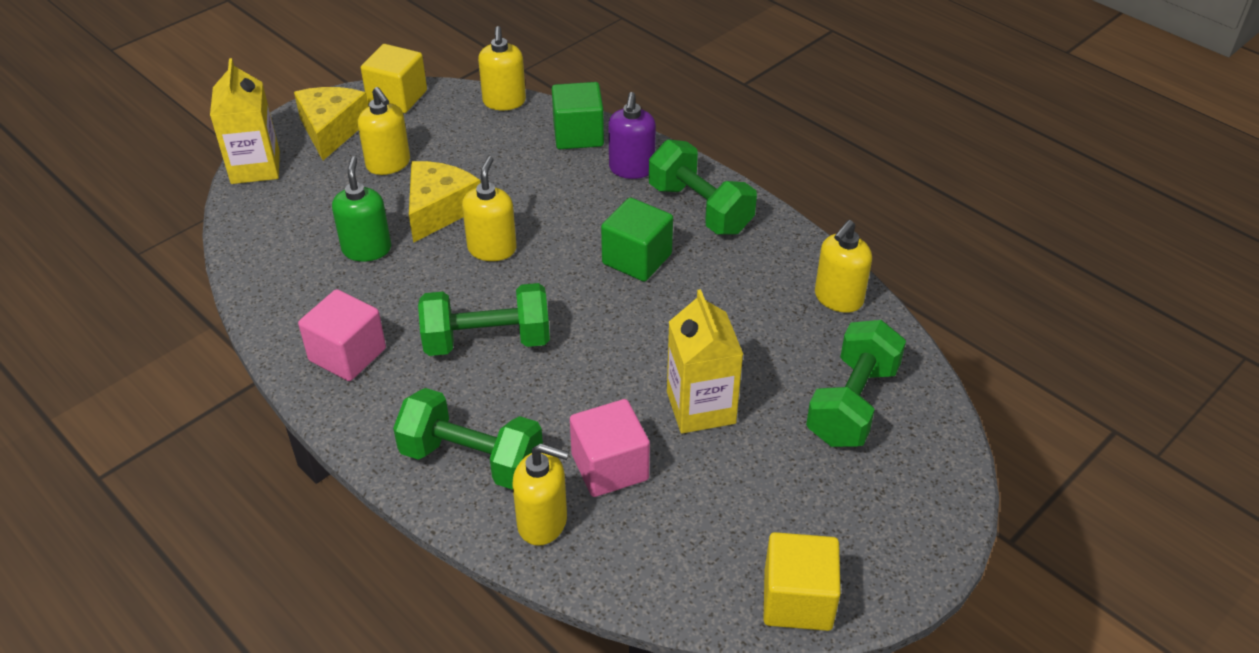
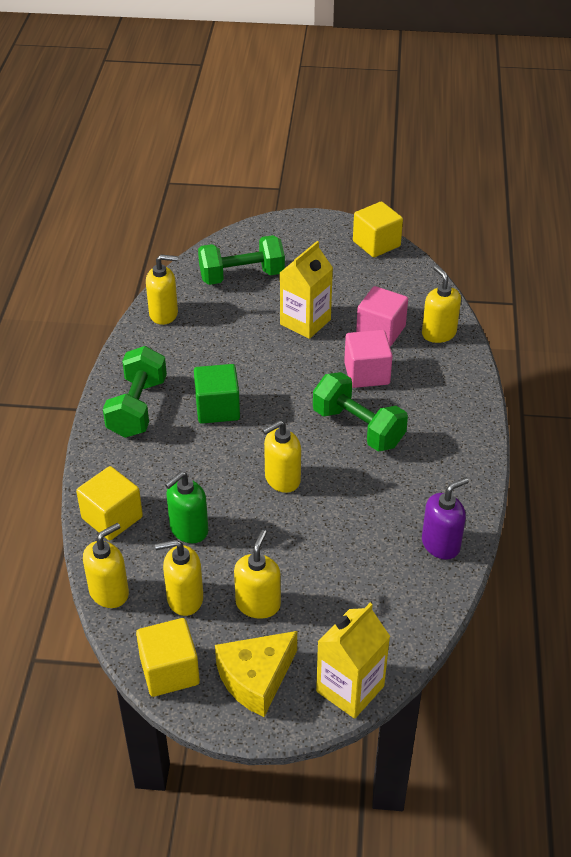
camera: 130 degrees left, 0 degrees up
pink cube [298,289,386,381] -> pink cube moved to [344,330,393,388]
green soap dispenser [332,156,391,262] -> green soap dispenser moved to [165,471,209,543]
green dumbbell [393,388,543,490] -> none
yellow cheese [409,161,481,243] -> none
green cube [552,82,604,149] -> yellow cube [76,466,143,540]
purple soap dispenser [608,92,656,179] -> purple soap dispenser moved to [422,477,469,560]
none -> yellow soap dispenser [155,540,203,616]

